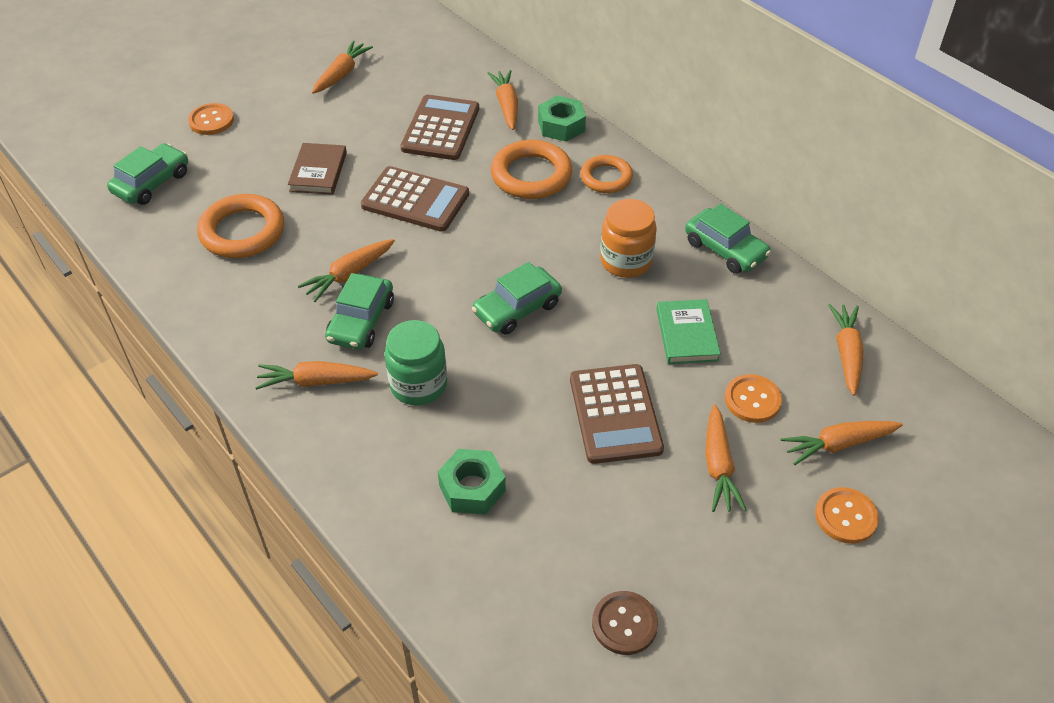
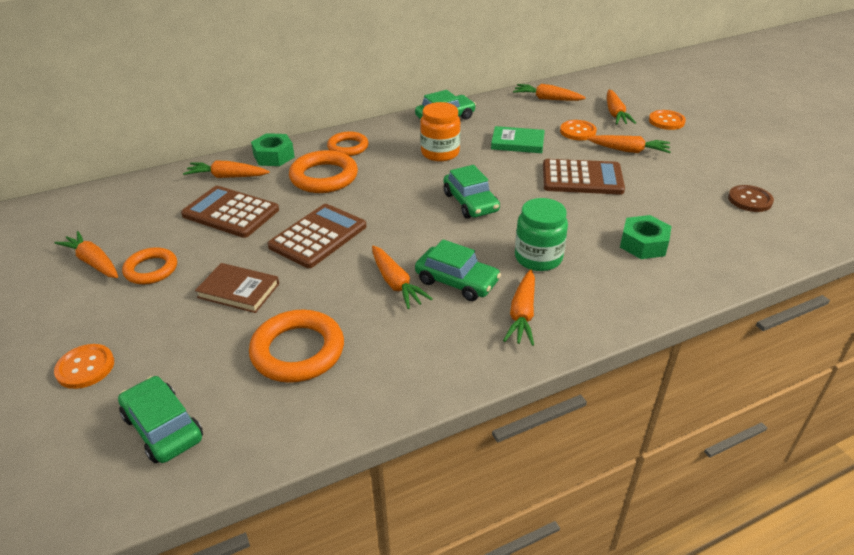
camera: 75 degrees left, 10 degrees down
none -> orange ring [122,247,177,284]

